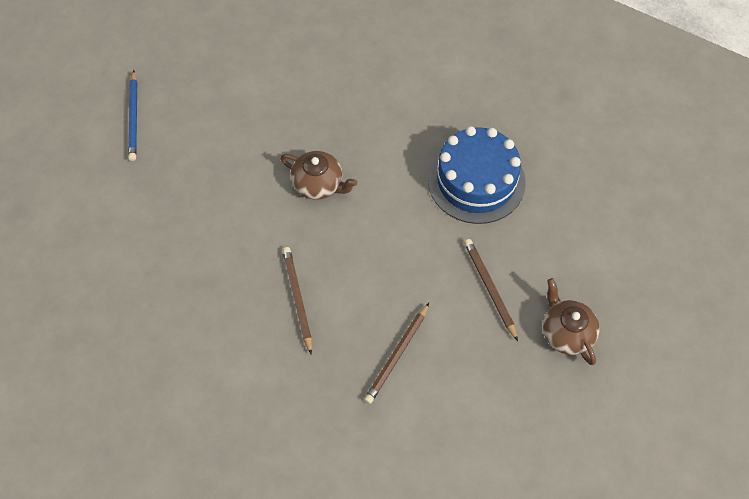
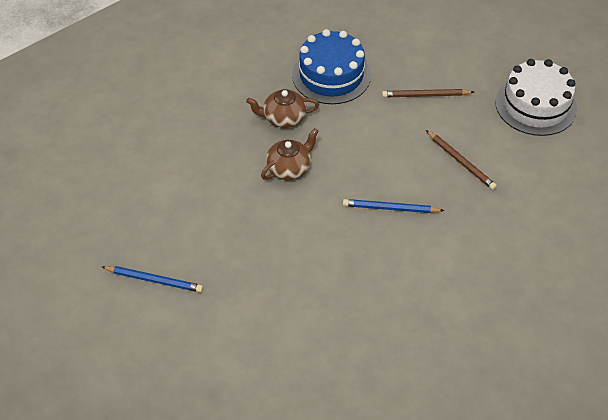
camera: 70 degrees left, 10 degrees down
brown pencil [282,247,312,355] -> blue pencil [343,199,445,213]
brown teapot [543,278,600,365] -> brown teapot moved to [246,89,319,128]
none -> white cake [495,59,577,136]

